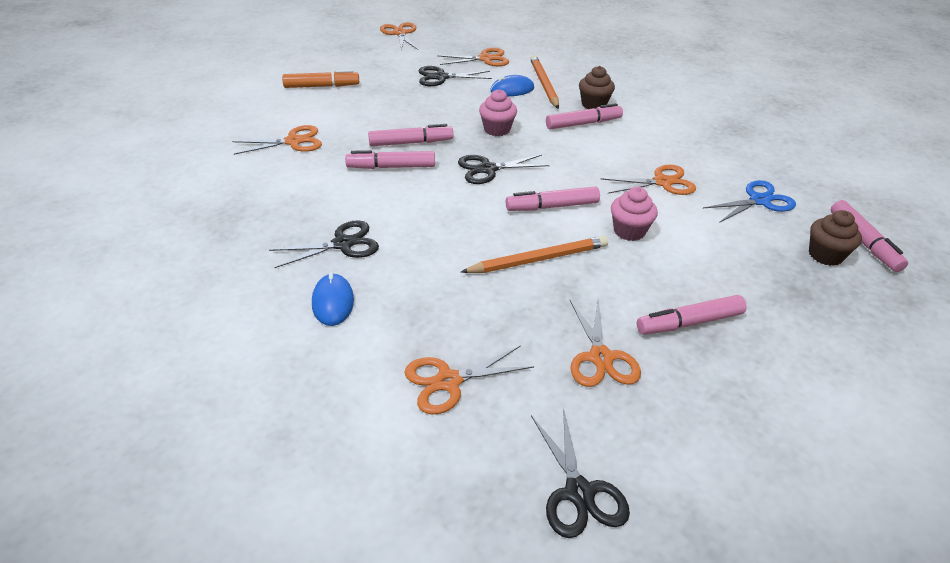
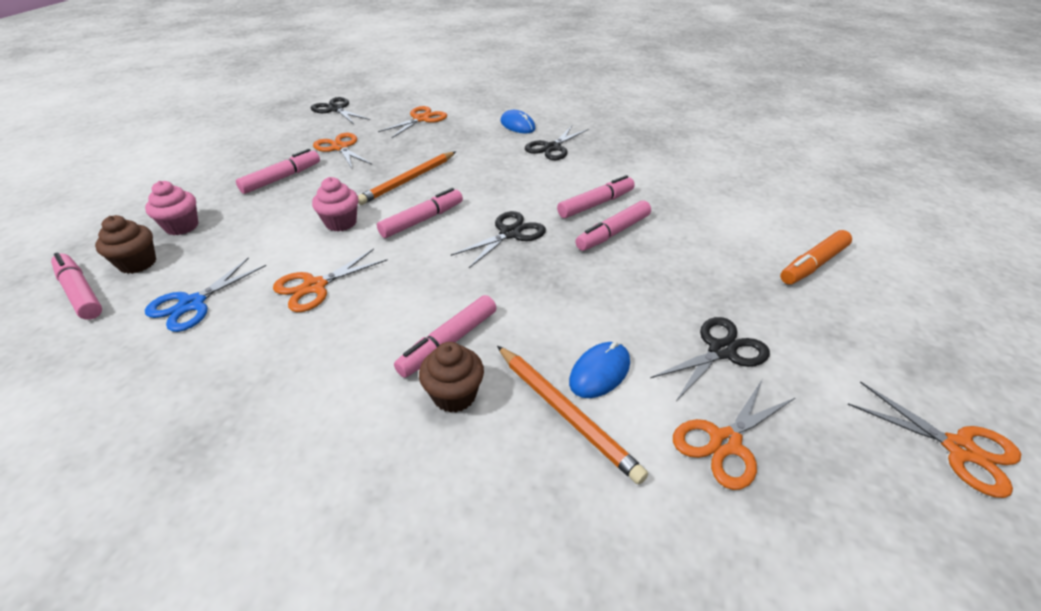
camera: 150 degrees right, 0 degrees up
orange scissors [232,125,322,155] -> none
pink cupcake [479,89,517,136] -> pink cupcake moved to [145,181,199,235]

